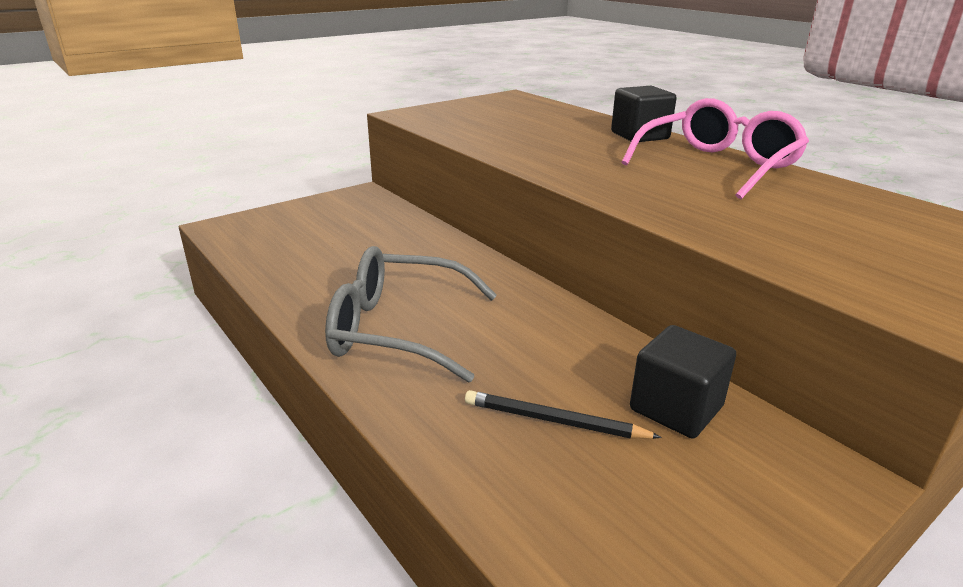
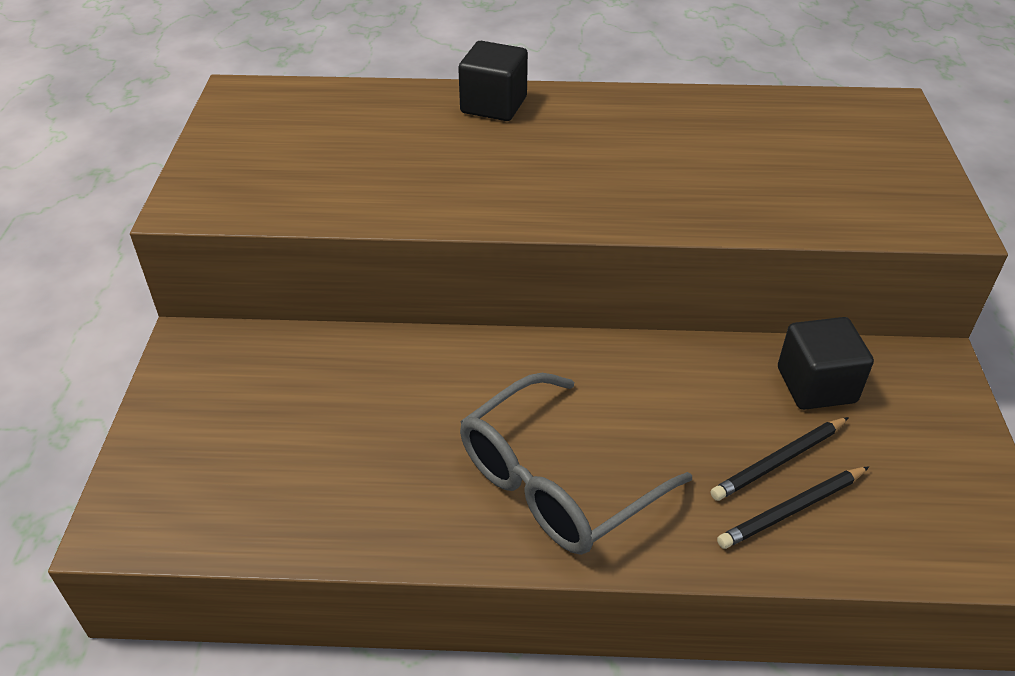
camera: 50 degrees left, 15 degrees up
pink glasses [621,98,809,199] -> none
none -> black pencil [717,466,869,549]

